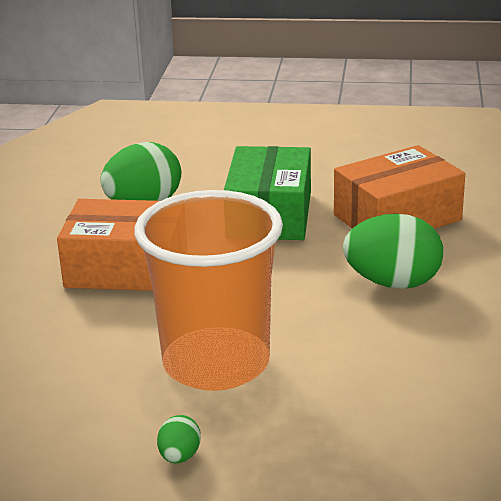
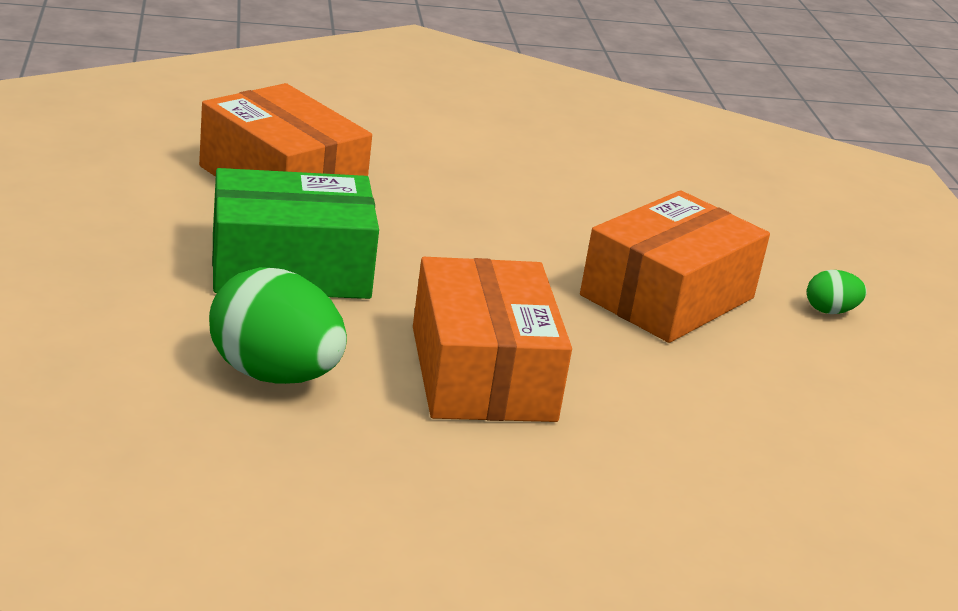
camera: 110 degrees left, 0 degrees up
orange cup [135,190,283,391] -> orange box [580,190,770,343]
green egg [343,214,443,289] -> none

